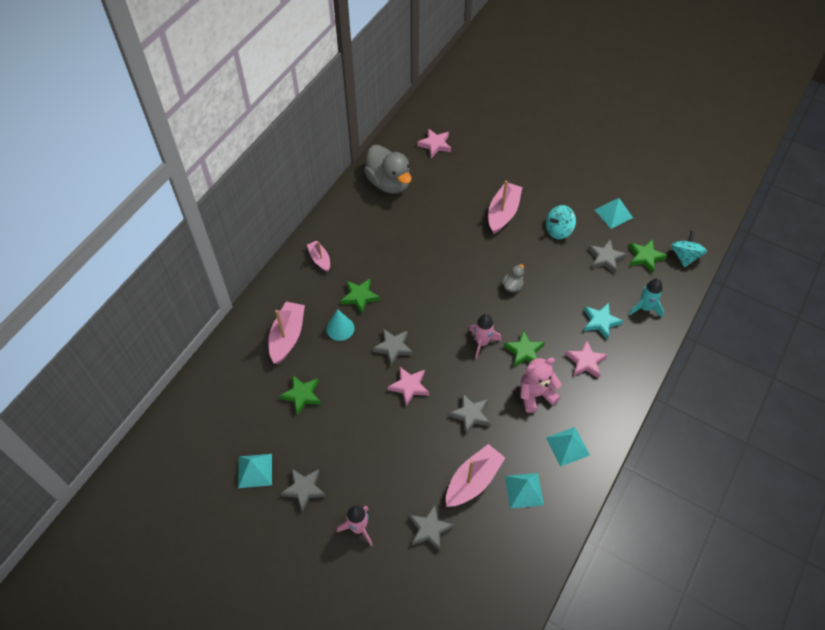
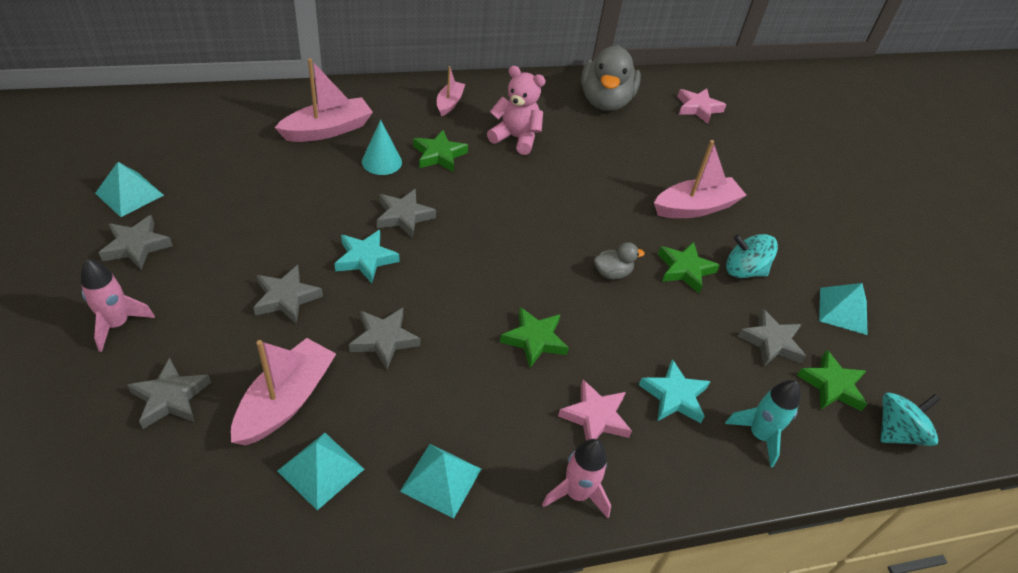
camera: 40 degrees right, 10 degrees down
green star [279,375,321,415] -> green star moved to [658,242,720,293]
pink star [388,366,429,406] -> turquoise star [334,230,399,283]
pink boat [446,444,505,507] -> pink boat turned 60 degrees counterclockwise [231,338,336,446]
pink rocket [469,314,502,359] -> pink rocket moved to [542,439,611,518]
pink teddy bear [520,358,562,413] -> pink teddy bear moved to [487,66,545,155]
none -> grey star [253,265,323,324]

